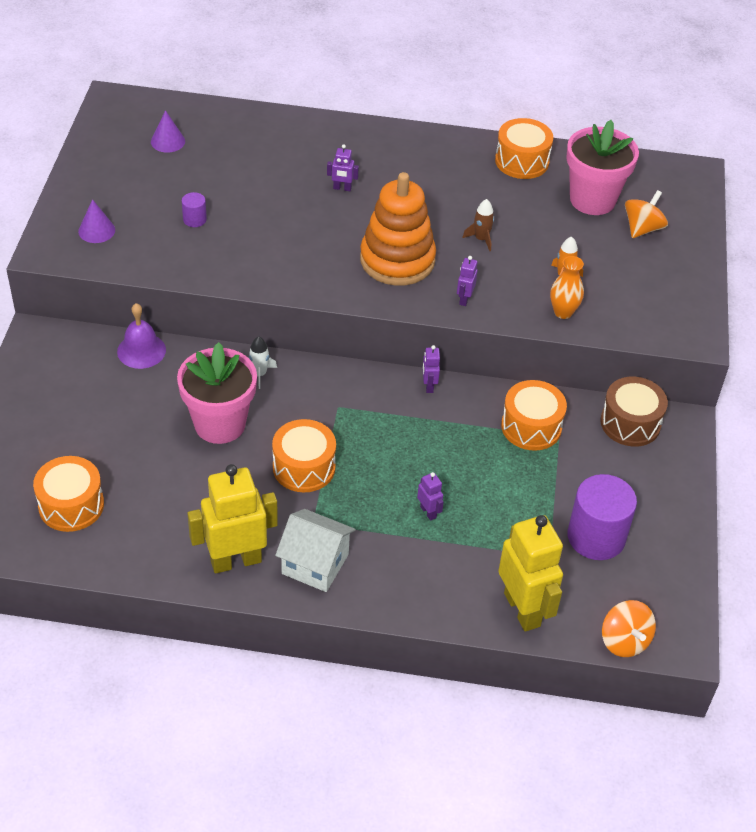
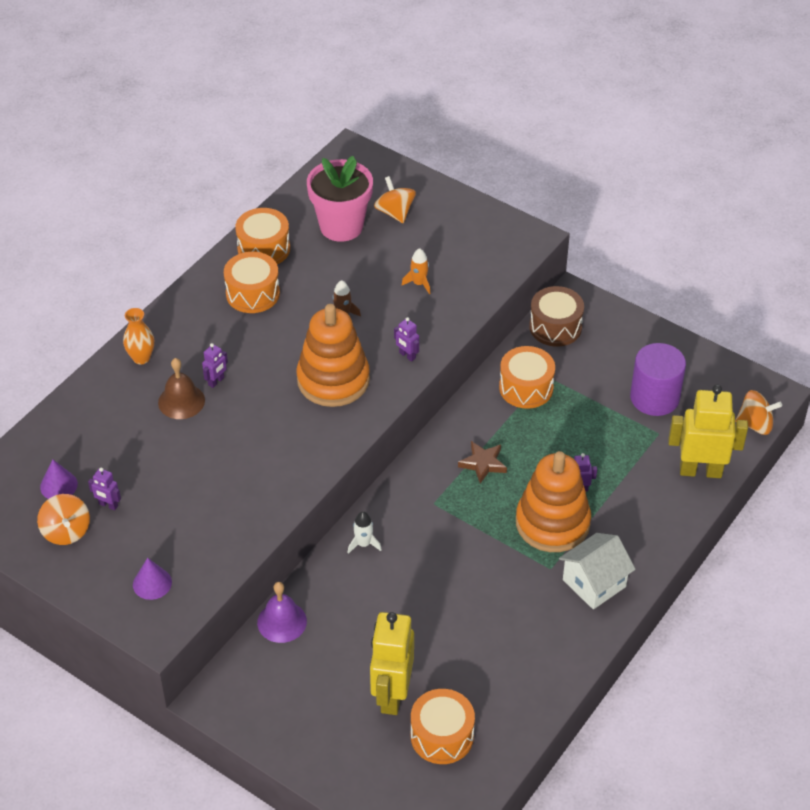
camera: 60 degrees left, 0 degrees up
pink flower pot [177,342,257,444] -> none
purple cylinder [182,192,207,227] -> none
yellow robot [187,464,278,573] -> yellow robot moved to [370,612,414,715]
orange drum [272,419,336,492] -> orange drum moved to [224,252,280,313]
purple robot [423,345,440,393] -> purple robot moved to [88,467,121,510]
orange vase [550,256,584,319] -> orange vase moved to [123,308,154,364]
none -> orange spinning top [37,494,90,545]
none -> brown bell [158,358,205,419]
none -> brown star [458,441,507,483]
none -> orange stacking toy [516,451,591,552]

